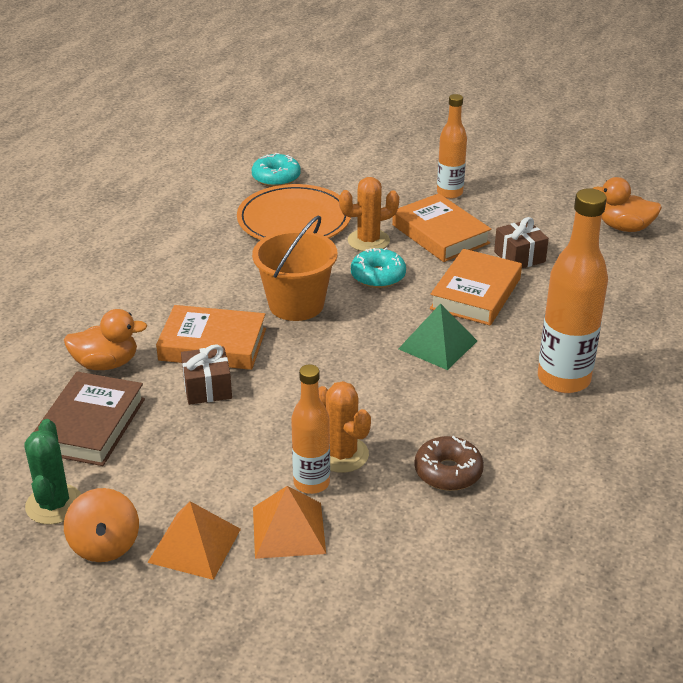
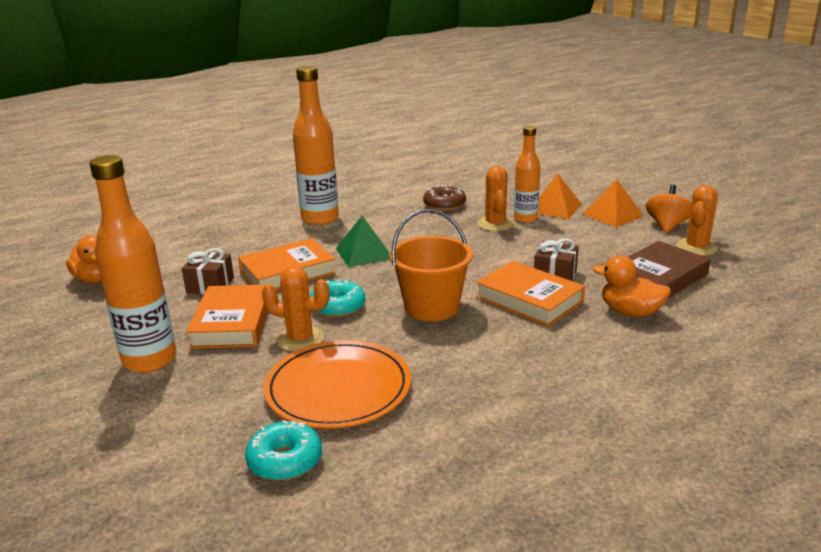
camera: 145 degrees left, 10 degrees down
green cactus [24,419,81,525] -> orange cactus [676,185,718,256]
orange bottle [437,94,467,199] -> orange bottle [89,155,176,373], size x1.62

